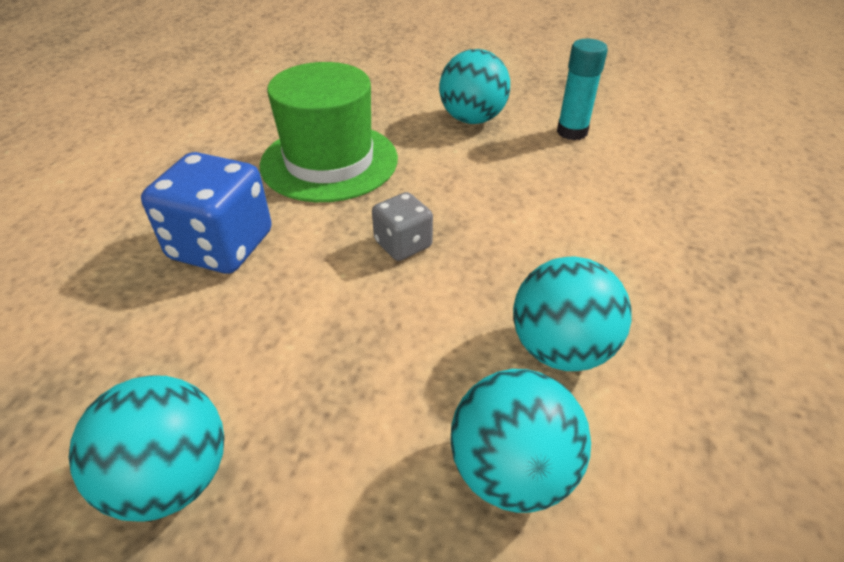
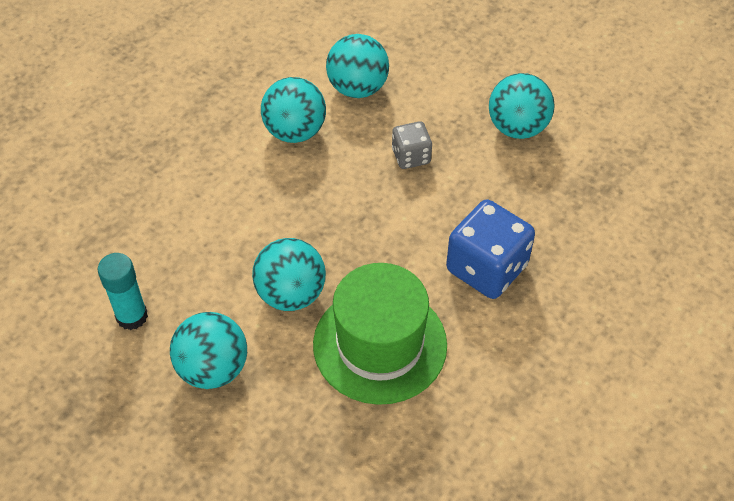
camera: 160 degrees left, 10 degrees up
grey dice [372,192,433,261] -> grey dice moved to [392,121,432,169]
none -> turquoise ball [252,238,326,311]

